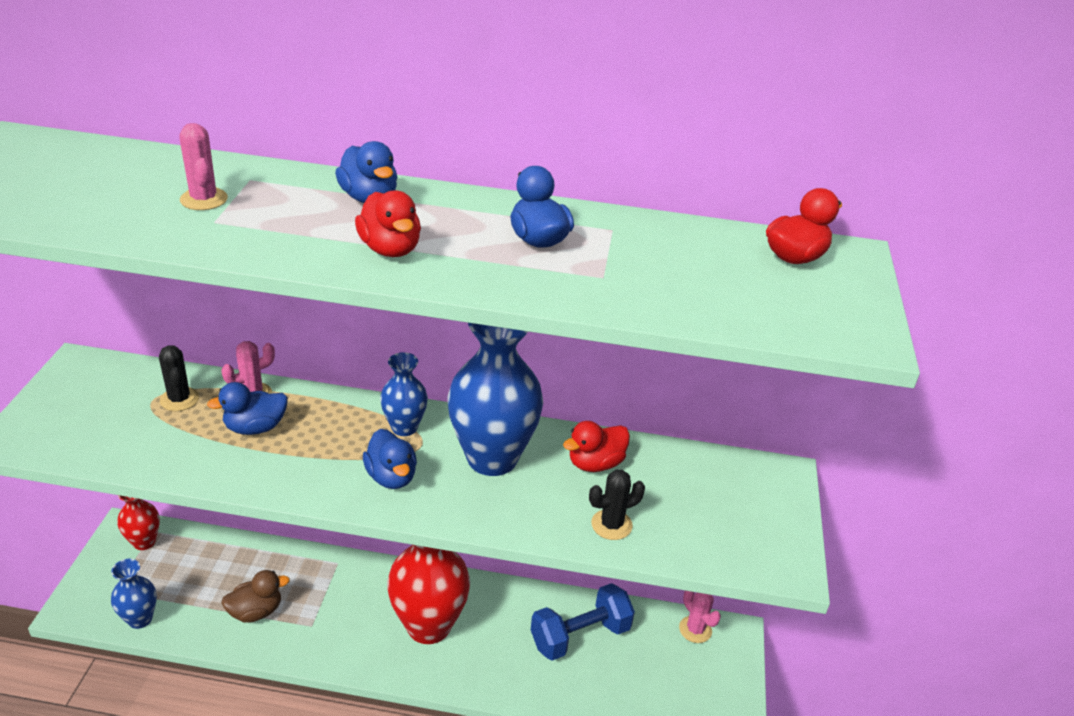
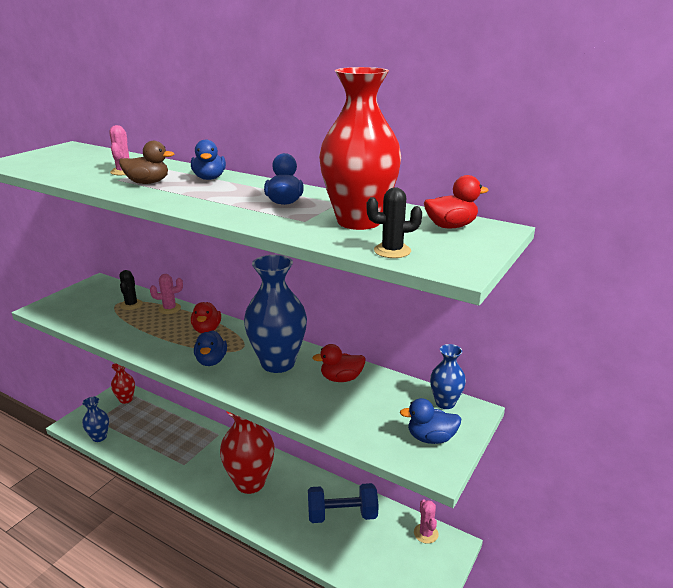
camera: 25 degrees right, 10 degrees down
blue duck [207,382,288,435] -> blue duck moved to [400,398,461,444]
brown duck [221,570,290,623] -> brown duck moved to [119,141,174,184]
red duck [355,190,421,257] -> red duck moved to [191,302,221,333]
blue vase [380,352,428,436] -> blue vase moved to [430,344,466,409]
black cactus [589,470,645,540] -> black cactus moved to [367,187,422,258]
none -> red vase [319,67,401,230]

